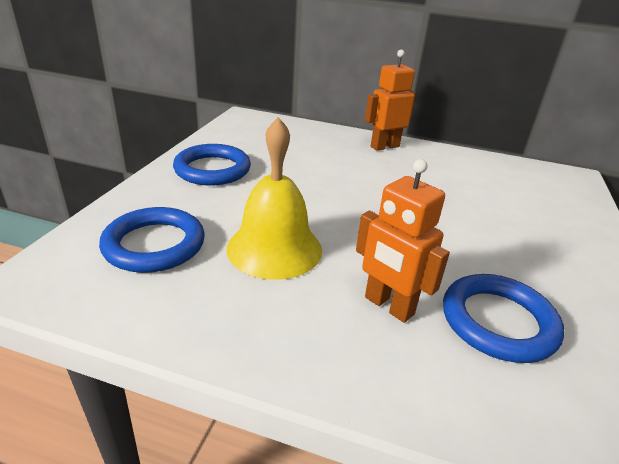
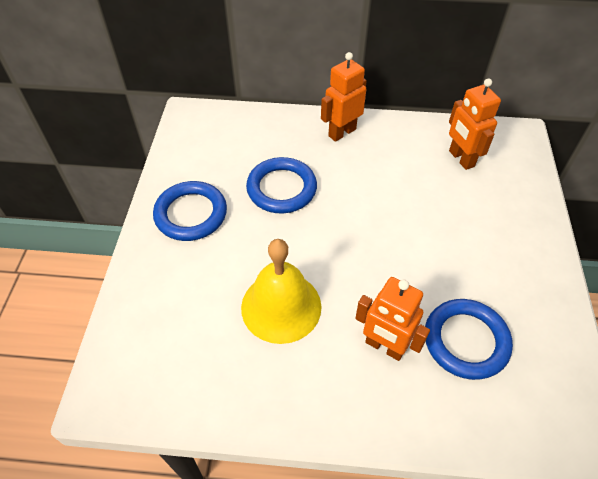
camera: 10 degrees left, 20 degrees up
blue ring [99,207,205,273] -> blue ring moved to [246,157,317,214]
none -> orange robot [449,79,501,170]

